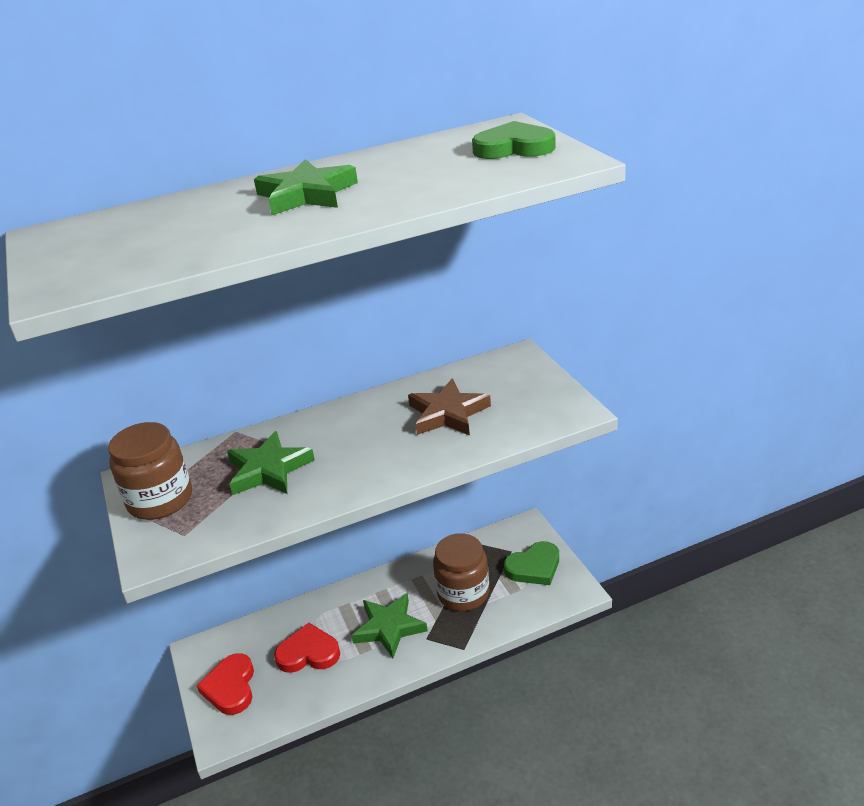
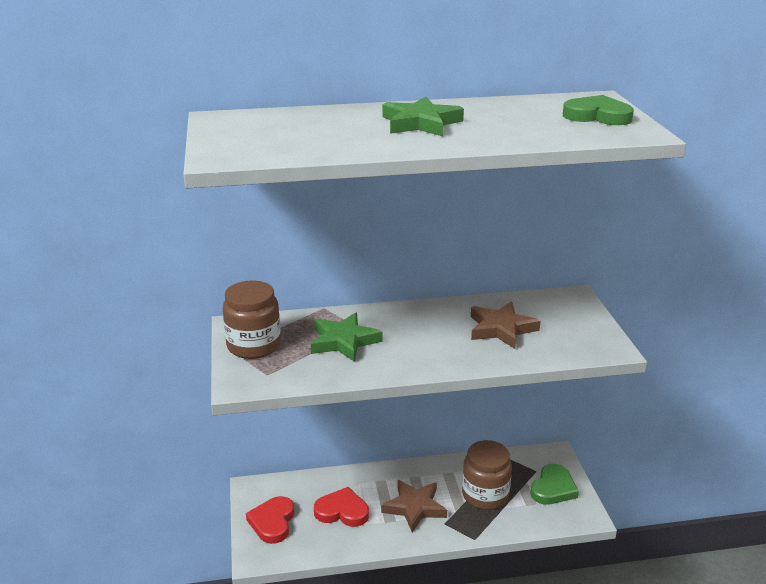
camera: 10 degrees right, 5 degrees down
green star [351,593,428,658] -> brown star [381,480,447,532]
green heart [504,541,559,585] -> green heart turned 45 degrees counterclockwise [530,464,579,505]

